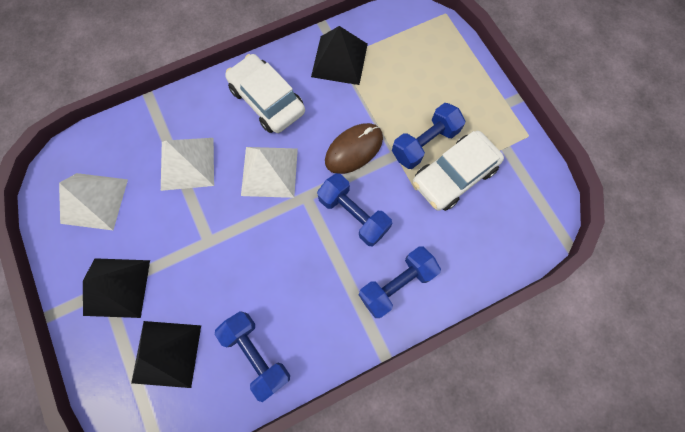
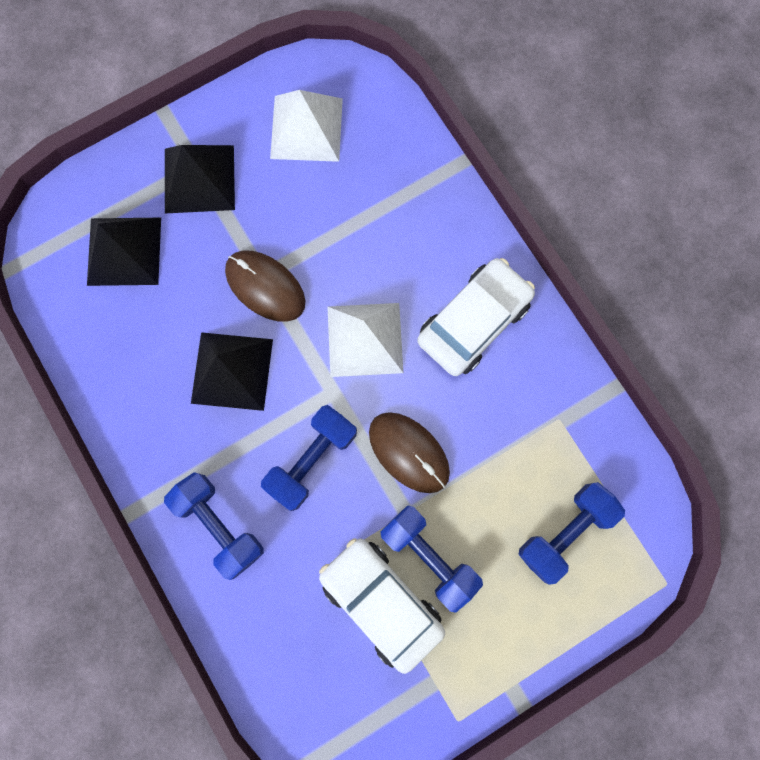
camera: 85 degrees right, 5 degrees up
white pyramid [161,138,214,191] -> none
blue dumbbell [215,311,290,402] -> blue dumbbell moved to [518,482,625,585]
black pyramid [311,26,368,85] -> black pyramid moved to [191,332,273,411]
none -> brown mouse [225,251,306,322]

